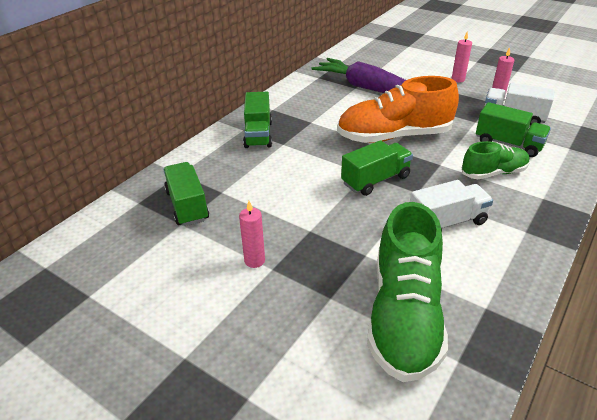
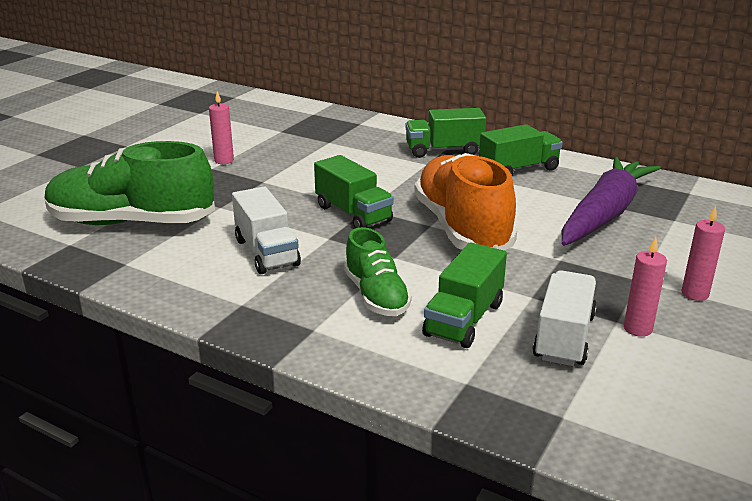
camera: 85 degrees right, 10 degrees down
green truck [163,162,209,226] -> green truck moved to [479,124,563,175]

